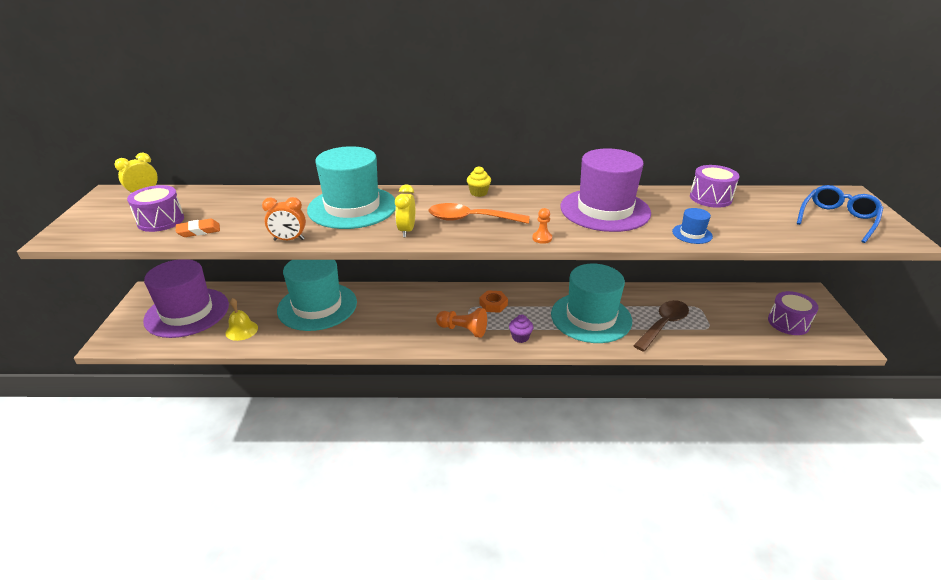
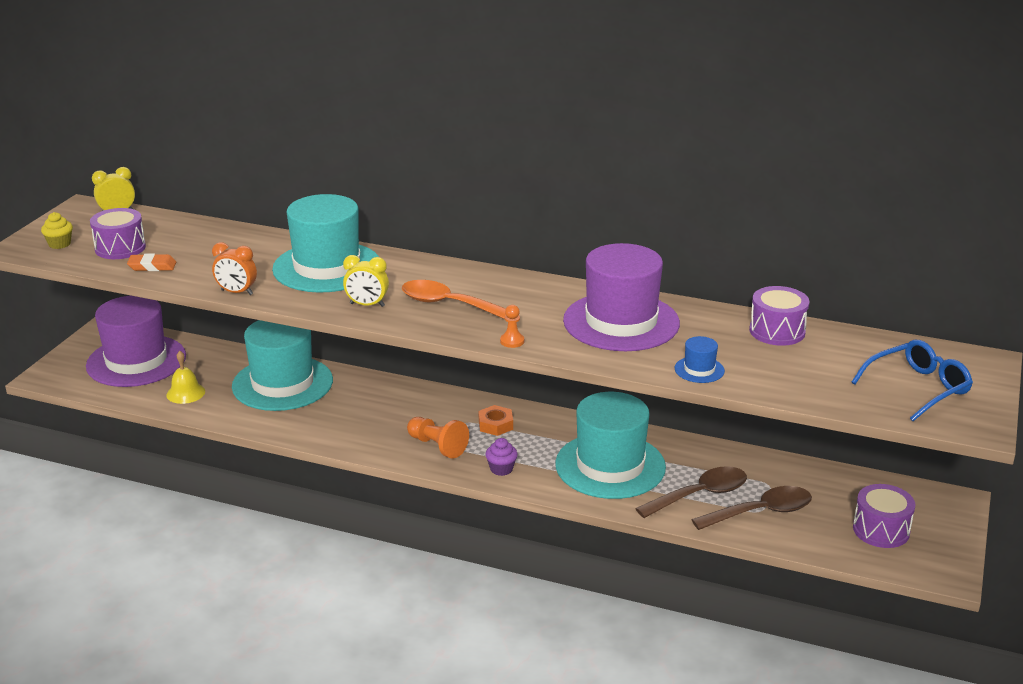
camera: 20 degrees right, 5 degrees down
yellow clock [395,184,415,237] -> yellow clock turned 105 degrees counterclockwise [343,255,389,307]
yellow cupcake [467,166,491,197] -> yellow cupcake moved to [41,212,73,249]
none -> brown spoon [691,486,812,530]

